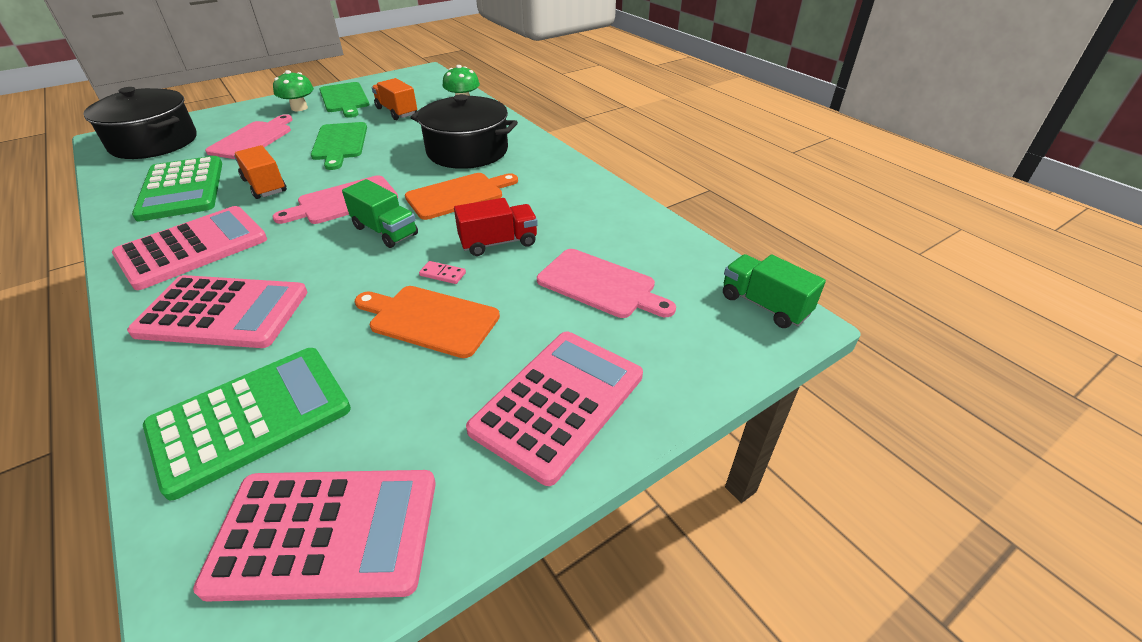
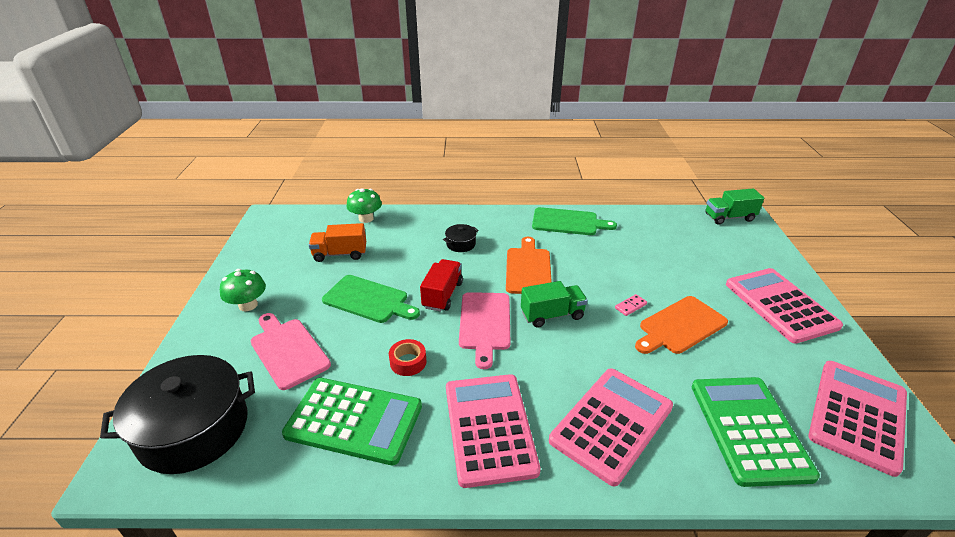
camera: 55 degrees left, 5 degrees down
orange truck [234,145,287,199] -> red tape [389,339,426,376]
green cutting board [320,82,369,118] -> green cutting board moved to [532,207,617,235]
black pot [410,94,518,169] -> black pot [443,224,478,252], size x0.42
red truck [454,198,538,256] -> red truck moved to [420,259,463,312]
pink cutting board [537,249,676,318] -> none

